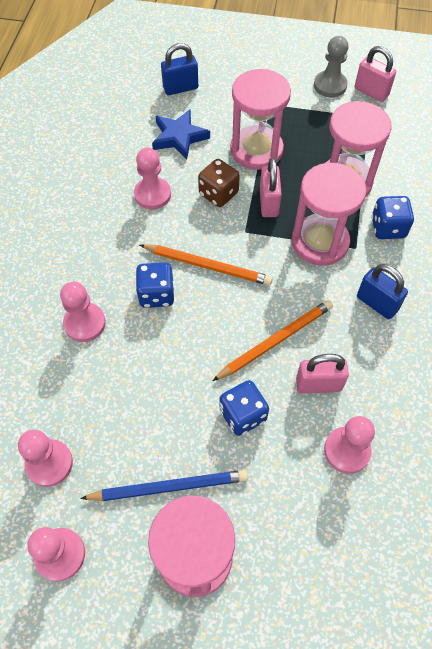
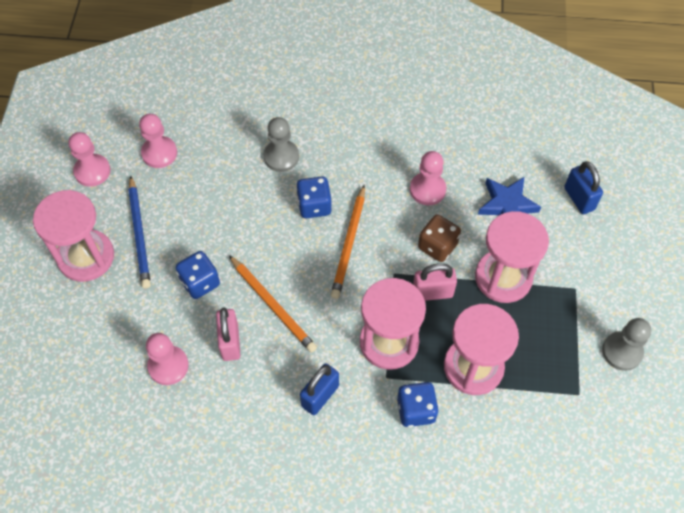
camera: 85 degrees right, 0 degrees up
pink pawn [60,282,106,342] -> grey pawn [263,117,299,172]
pink padlock [355,46,396,102] -> none

